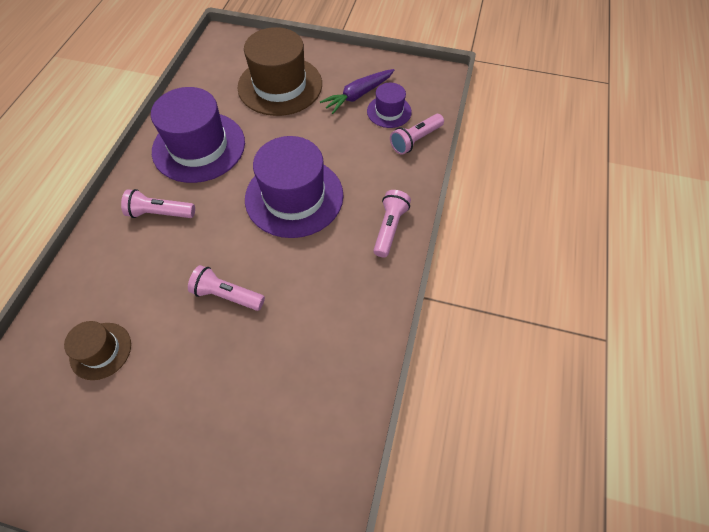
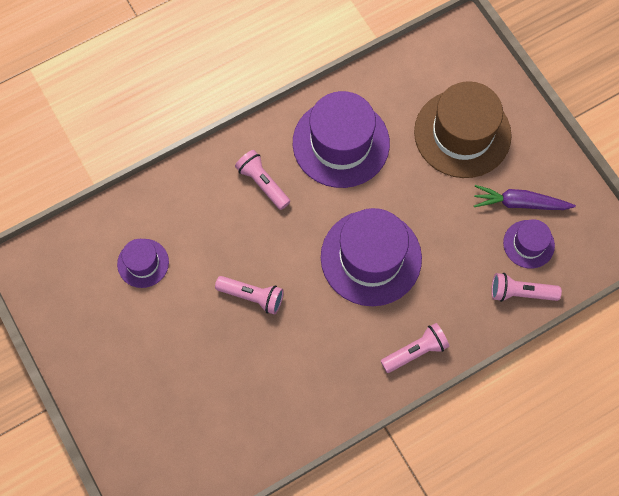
camera: 45 degrees right, 10 degrees up
brown hat [64,321,131,380] -> purple hat [117,239,169,288]
pink flashlight [188,265,265,311] -> pink flashlight turned 135 degrees clockwise [215,276,284,315]

